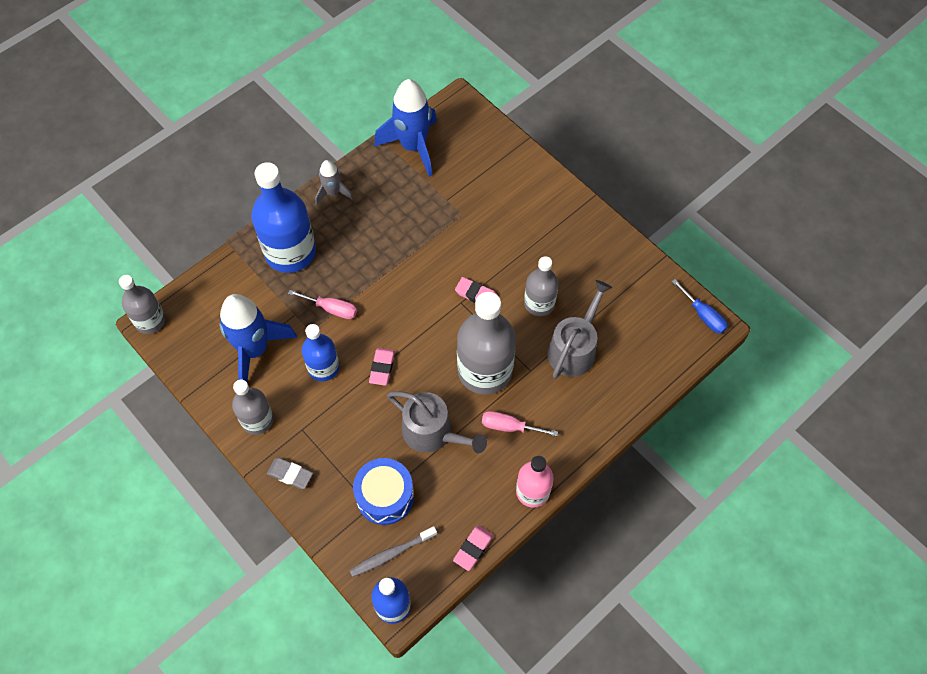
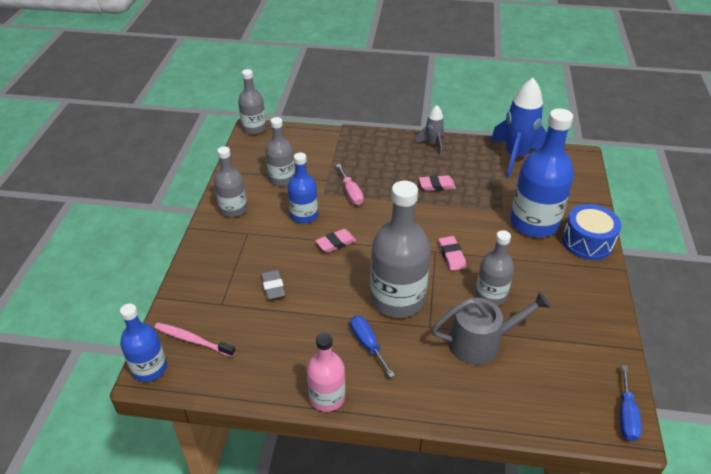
camera: 50 degrees right, 20 degrees down
blue rocket [219,294,297,382] -> grey bottle [266,117,295,186]
blue bottle [251,162,316,273] -> blue bottle moved to [510,108,574,237]
grey eraser [267,458,313,489] -> grey eraser moved to [261,270,285,300]
grey toothbrush [349,526,437,577] -> pink toothbrush [154,323,236,357]
blue drum [353,458,414,525] -> blue drum moved to [562,204,621,260]
grey watering can [387,391,487,453] -> none
pink eraser [453,525,494,571] -> pink eraser moved to [419,175,456,191]
pink screwdriver [482,411,558,436] -> blue screwdriver [350,316,395,378]

